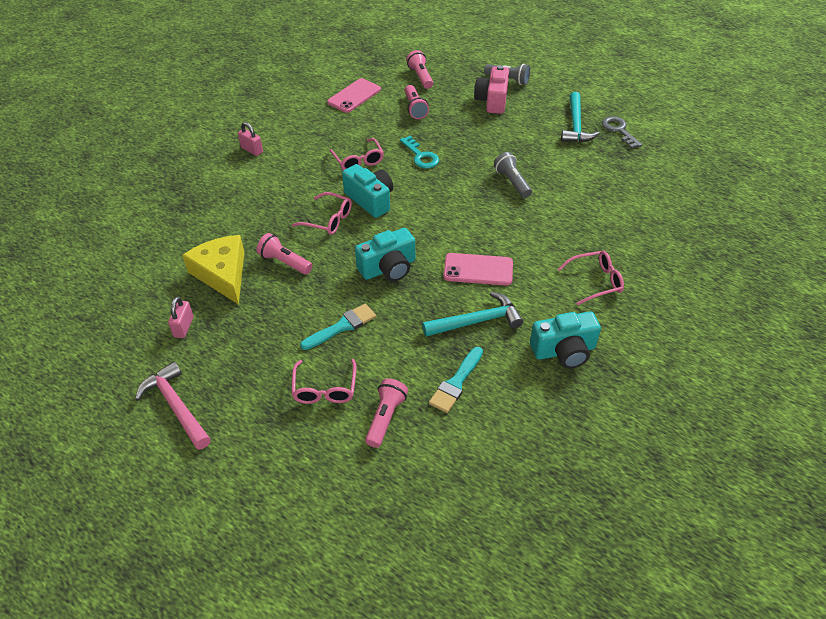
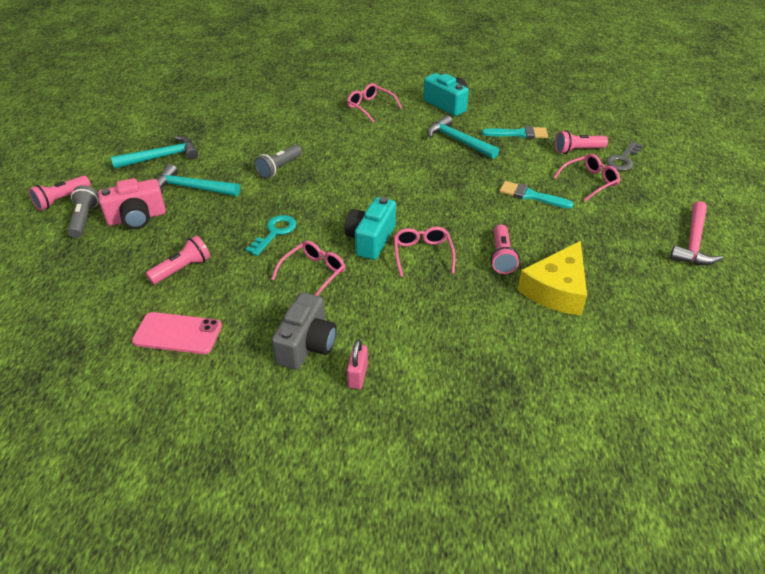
camera: 120 degrees left, 5 degrees down
pink padlock [168,297,194,338] -> none
turquoise camera [355,228,415,282] -> none
pink flashlight [406,50,433,89] -> pink flashlight moved to [29,175,91,211]
pink phone [444,253,513,286] -> none
grey key [602,116,642,149] -> grey key moved to [606,141,643,171]
none -> turquoise hammer [157,164,240,196]
none -> grey camera [271,292,337,370]

